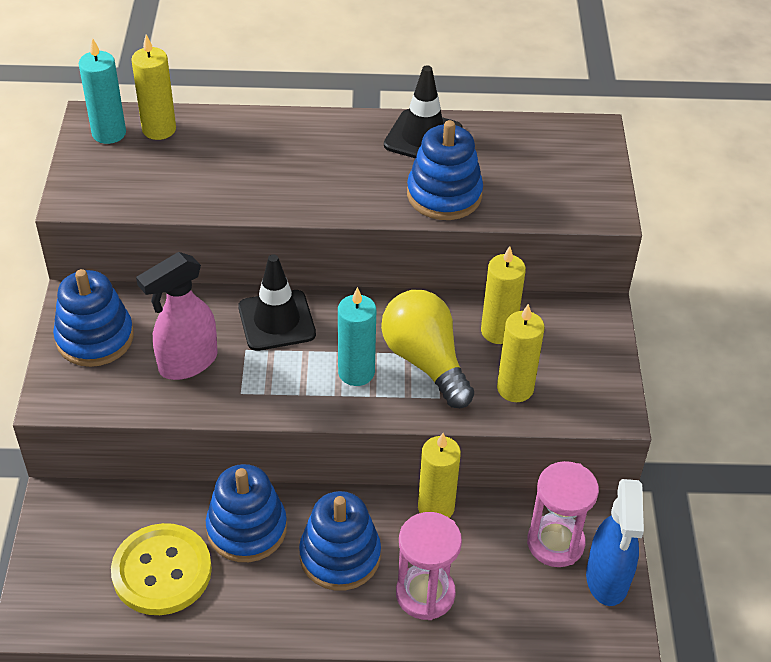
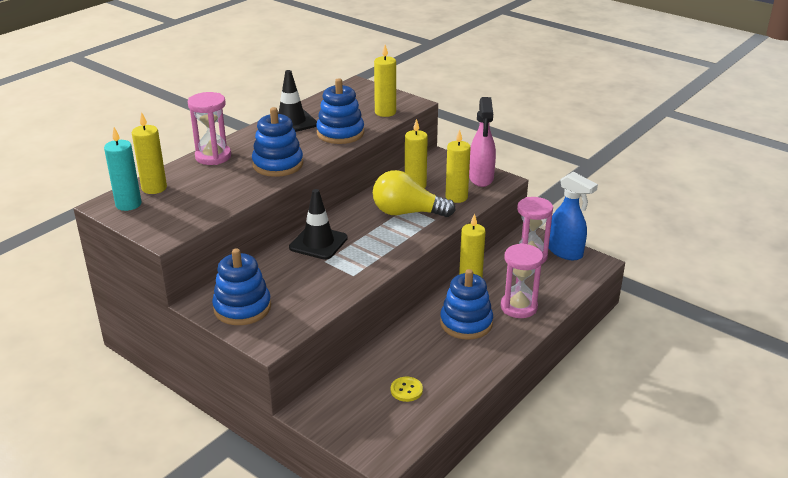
camera: 50 degrees left, 15 degrees down
yellow button [111,523,212,615] -> yellow button [391,377,423,402], size x0.47
pink spray bottle [136,252,218,380] -> pink spray bottle moved to [469,97,496,187]
blue stacking toy [206,464,287,562] -> blue stacking toy moved to [252,107,303,177]
turquoise candle [338,287,376,386] -> none
none -> pink hourglass [188,92,231,165]
none -> yellow candle [374,45,396,117]

